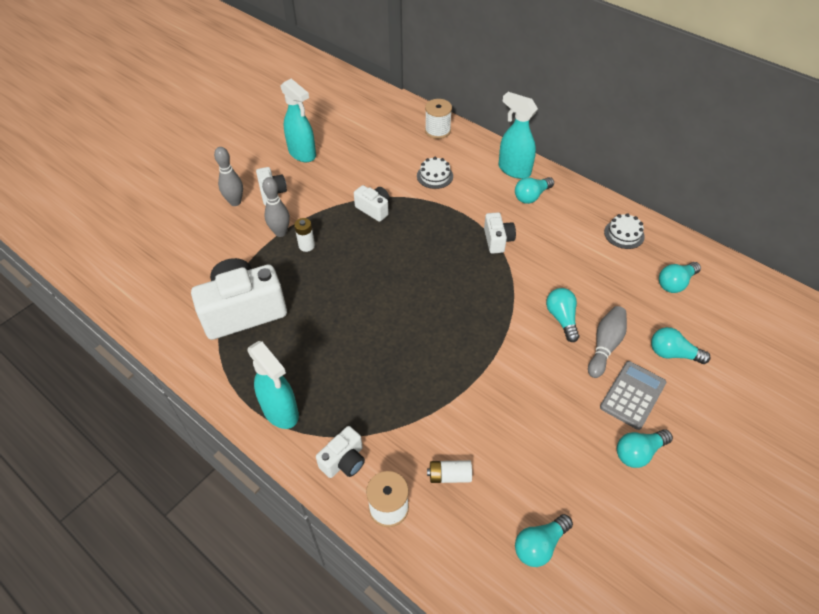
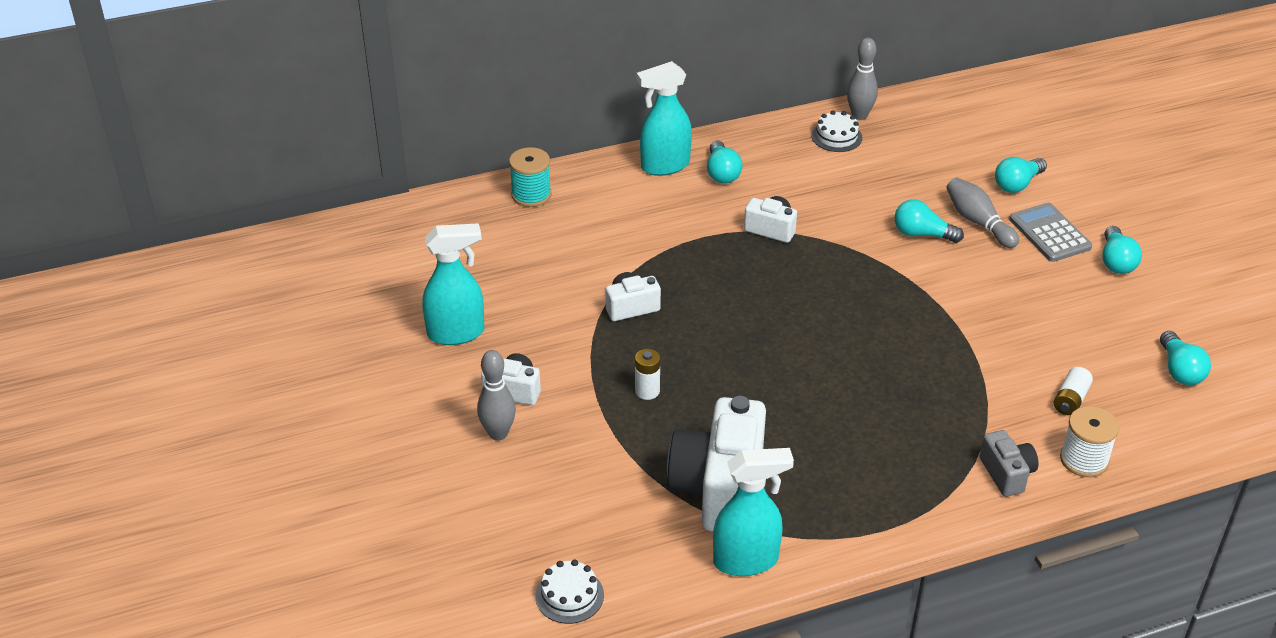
camera: 60 degrees left, 10 degrees down
turquoise spray bottle [247,341,299,429] -> turquoise spray bottle moved to [713,448,794,576]
grey bowling pin [262,177,290,237] -> grey bowling pin moved to [847,38,878,120]
white camera [316,426,365,478] -> grey camera [980,430,1039,497]
white cake [417,157,453,189] -> white cake moved to [535,559,604,624]
white spool [425,99,452,139] -> turquoise spool [509,147,552,207]
turquoise light bulb [659,262,701,293] -> none

